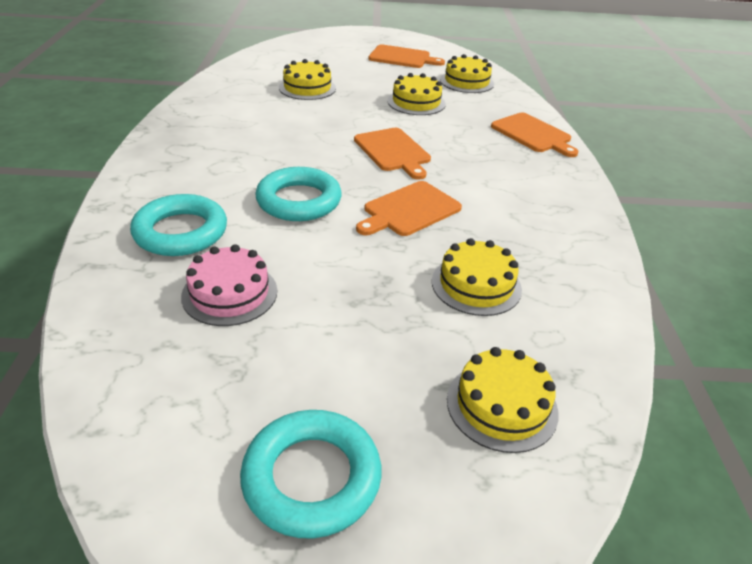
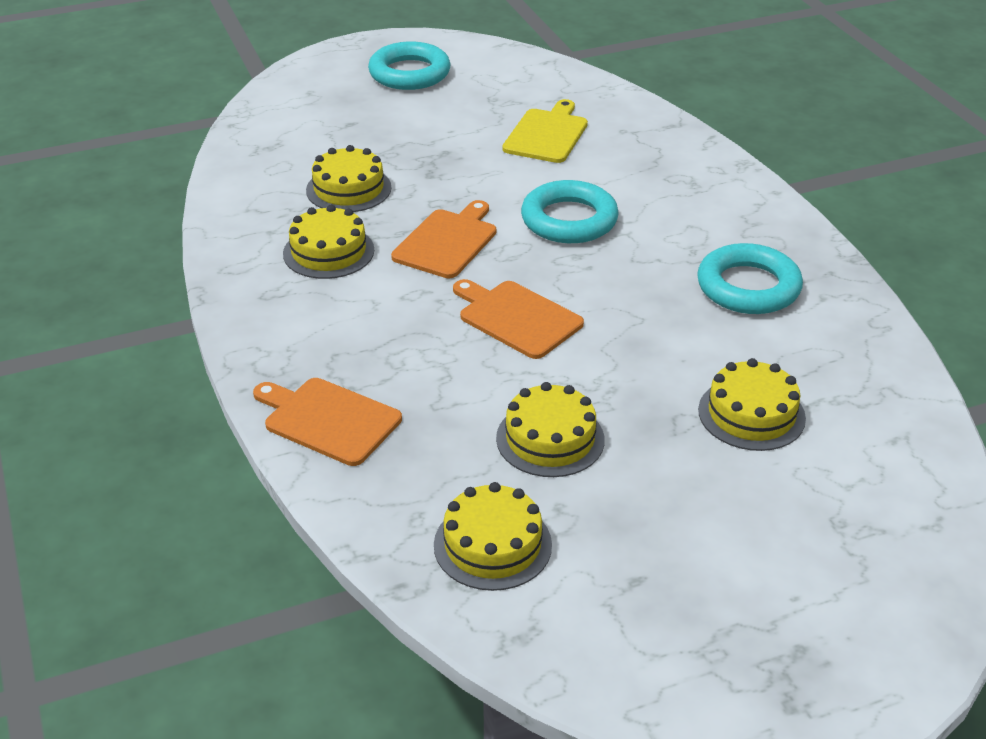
camera: 160 degrees right, 0 degrees up
turquoise ring [130,194,227,256] -> turquoise ring moved to [697,243,803,314]
pink cake [181,244,277,326] -> yellow cutting board [502,99,588,163]
orange cutting board [368,44,445,68] -> none
yellow cake [447,347,558,453] -> yellow cake moved to [283,205,374,279]

